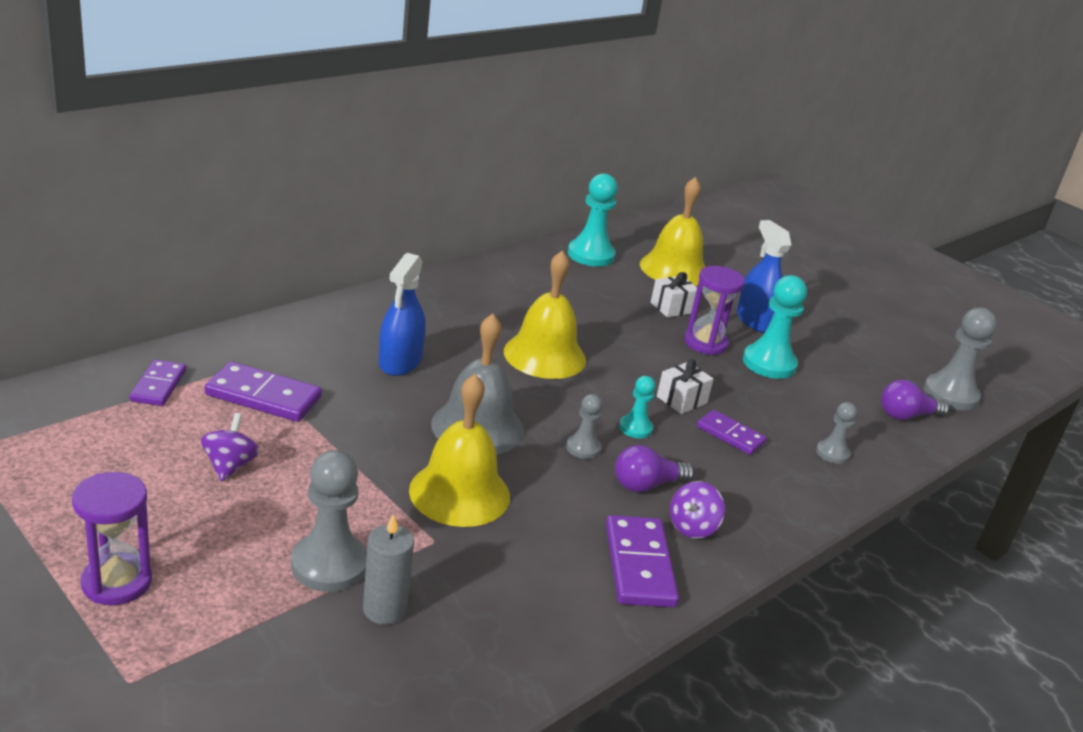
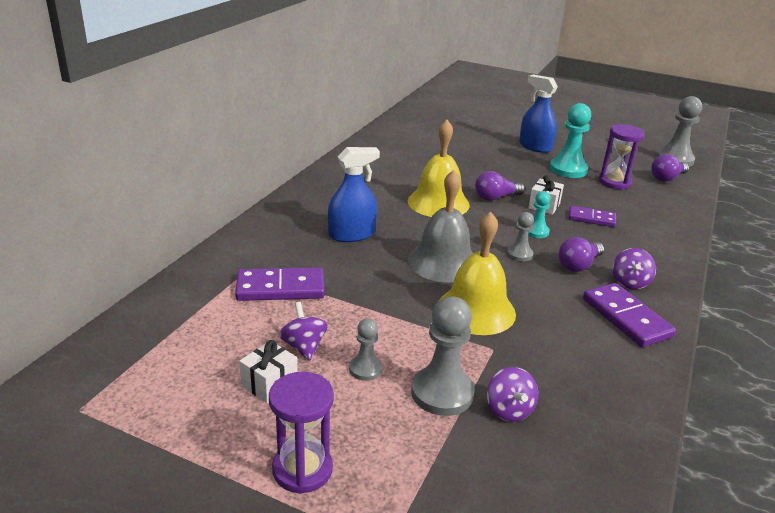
camera: 20 degrees left, 0 degrees up
purple domino [130,360,186,406] -> none
grey candle [363,514,414,625] -> purple spinning top [487,367,538,422]
blue spray bottle [379,253,426,376] -> blue spray bottle turned 105 degrees counterclockwise [328,147,380,242]
turquoise pawn [568,173,618,267] -> none
yellow bell [640,177,705,286] -> none
white gift [651,272,697,317] -> white gift moved to [239,340,298,403]
purple hourglass [684,266,745,355] -> purple hourglass moved to [599,124,645,189]
grey pawn [816,402,857,464] -> grey pawn moved to [349,319,383,381]
none -> purple light bulb [475,171,525,201]

